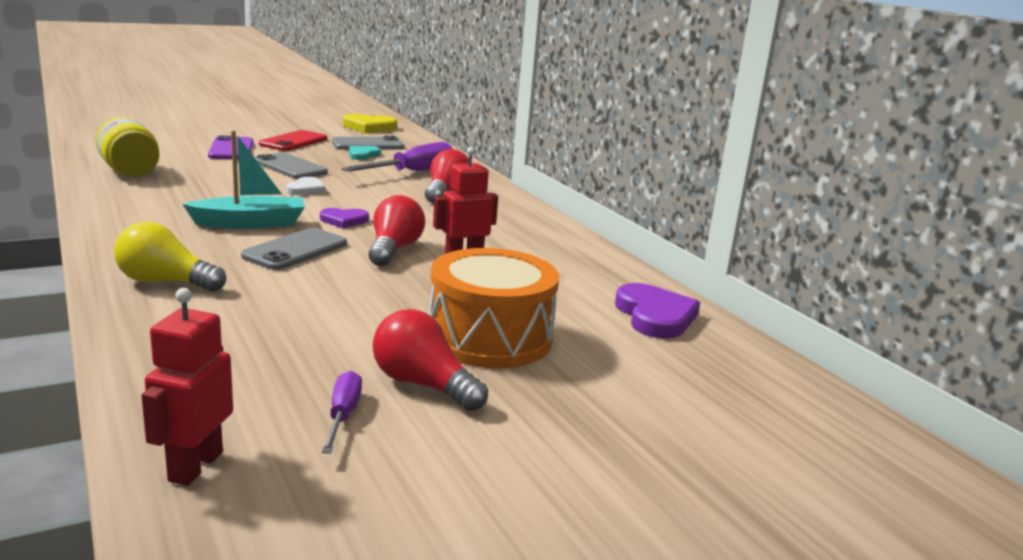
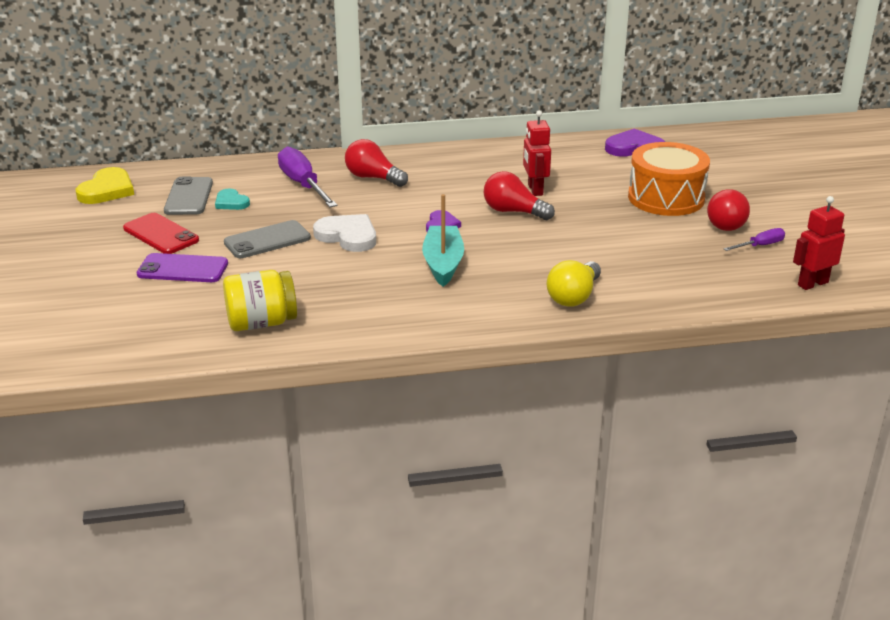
camera: 70 degrees left, 10 degrees up
red robot [141,288,233,486] -> red robot turned 120 degrees clockwise [793,196,845,290]
grey phone [241,228,347,270] -> none
white heart [286,177,326,195] -> white heart [313,214,376,252], size x1.65
purple screwdriver [322,371,362,454] -> purple screwdriver turned 135 degrees clockwise [724,228,785,251]
red light bulb [372,309,488,411] -> red light bulb turned 45 degrees counterclockwise [707,189,750,231]

